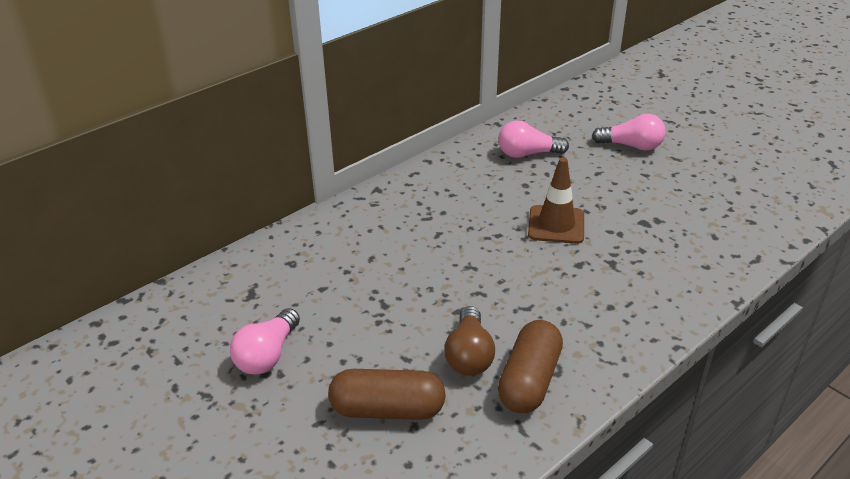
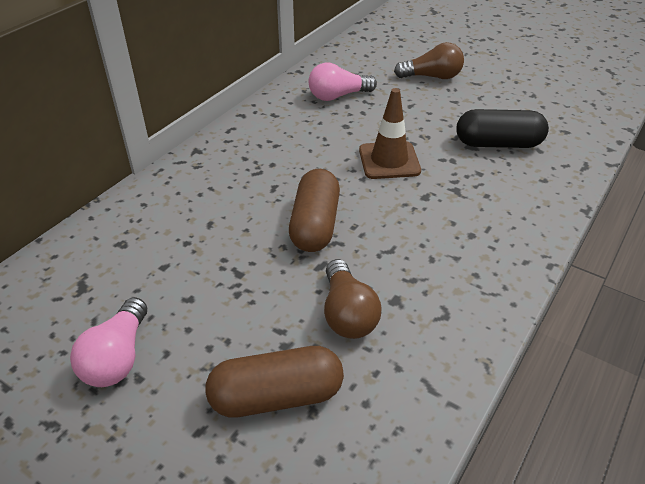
camera: 15 degrees left, 5 degrees up
brown capsule [498,320,563,413] -> brown capsule moved to [289,169,340,252]
pink light bulb [592,114,666,151] -> brown light bulb [394,42,464,79]
none -> black capsule [456,109,549,148]

